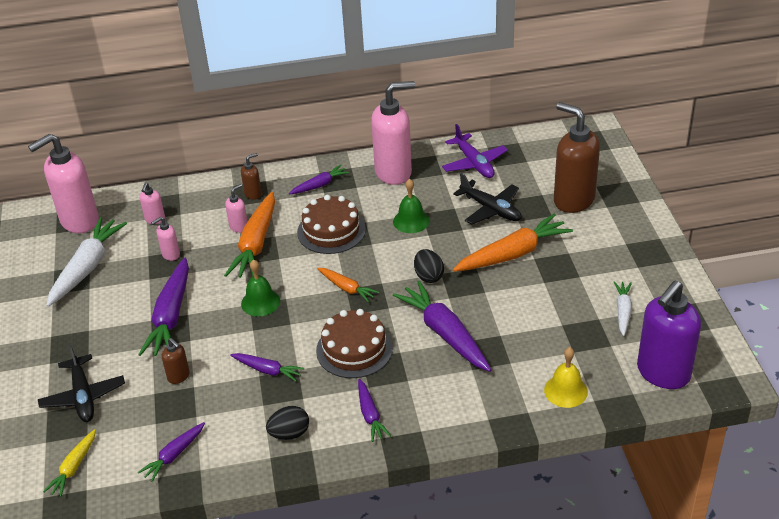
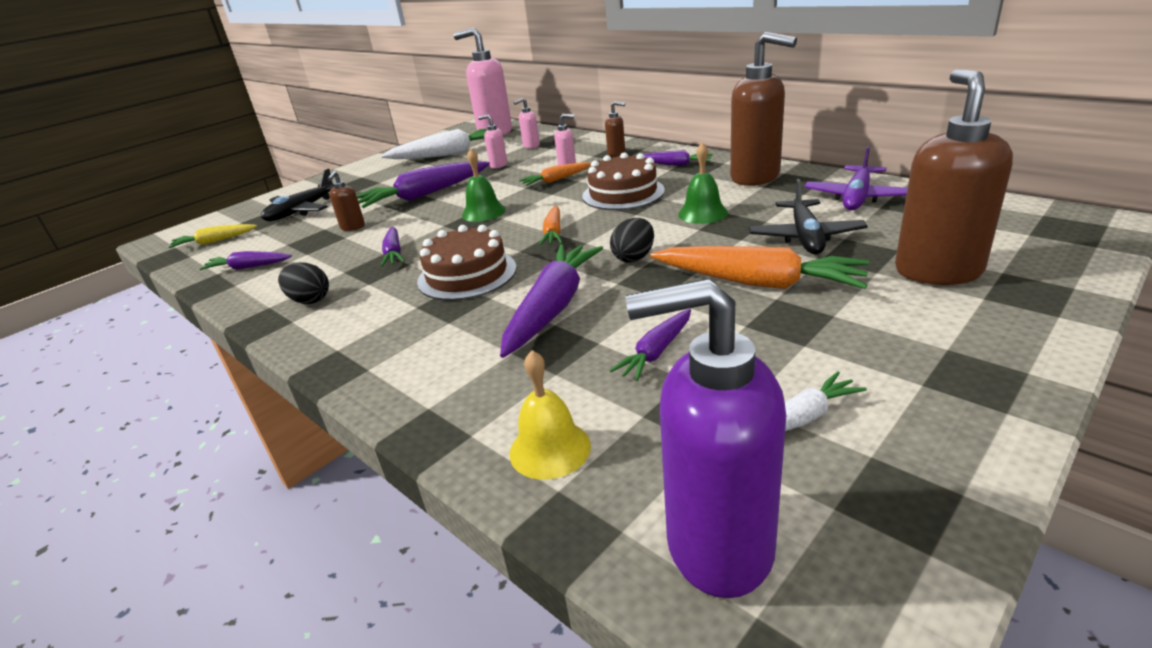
camera: 55 degrees right, 10 degrees down
orange carrot [224,192,275,278] -> orange carrot [519,162,591,186], size x0.54
purple carrot [358,379,391,442] -> purple carrot moved to [610,309,691,381]
pink soap dispenser [371,81,415,185] -> brown soap dispenser [730,32,797,186]

